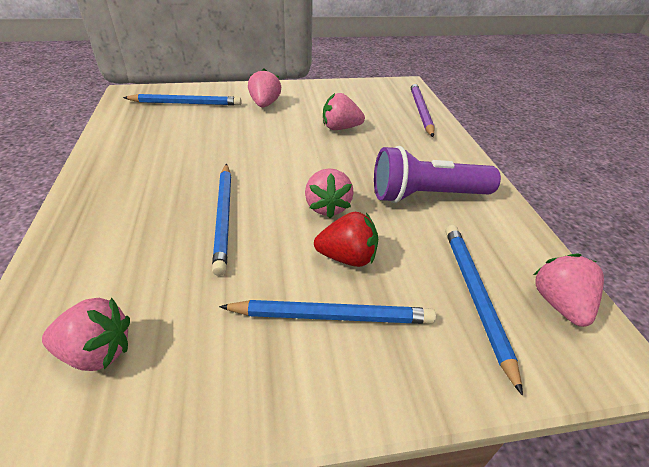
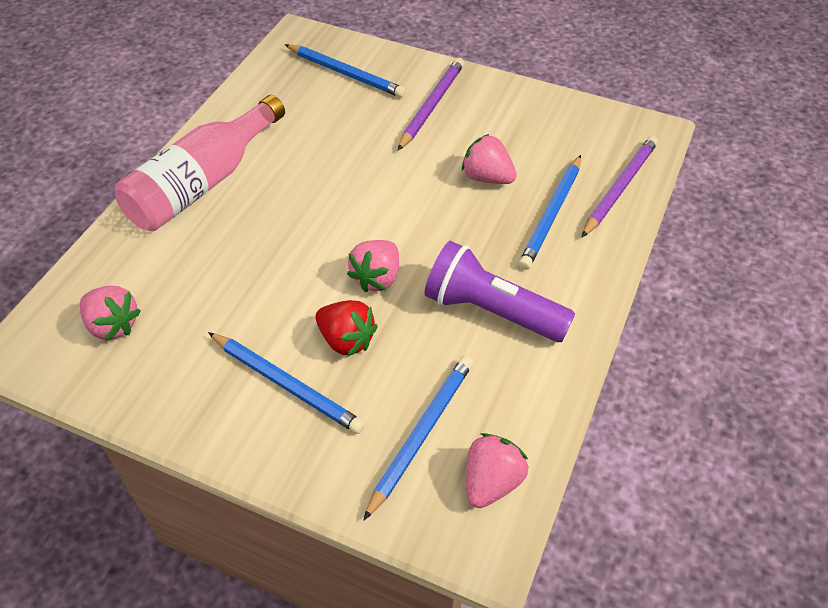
camera: 35 degrees right, 10 degrees up
blue pencil [212,164,231,276] -> blue pencil moved to [519,155,581,270]
pink strawberry [248,69,281,108] -> purple pencil [398,58,464,150]
none -> pink bottle [115,95,285,231]

